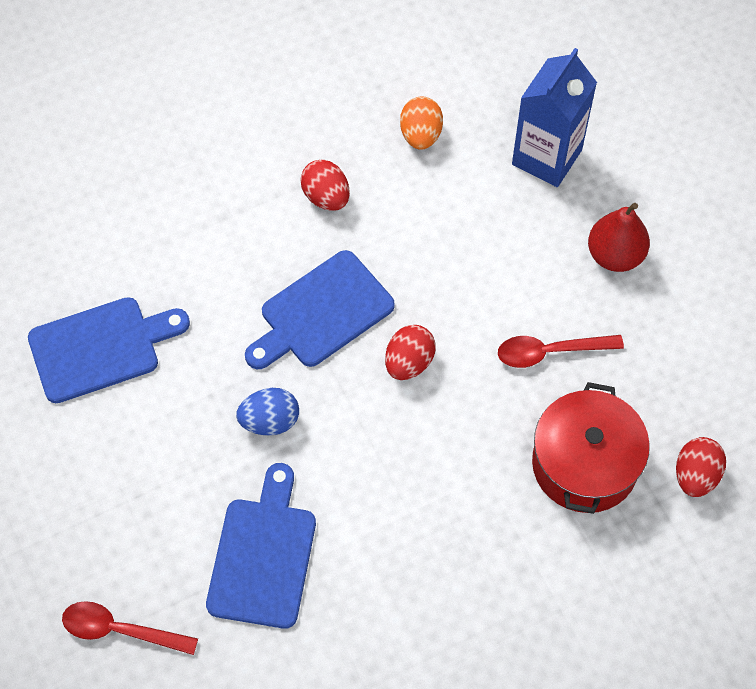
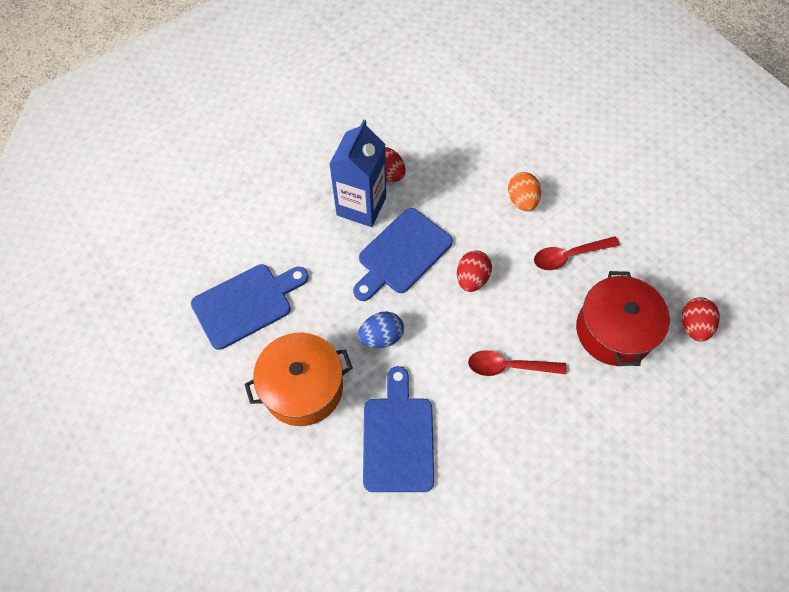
camera: 10 degrees left, 0 degrees up
red spoon [62,601,198,655] -> red spoon moved to [468,350,567,376]
orange egg [400,96,443,150] -> orange egg moved to [508,172,541,211]
blue carton [512,48,597,187] -> blue carton moved to [329,119,386,227]
red pear [588,203,650,272] -> none
none -> orange pot [244,332,353,426]

